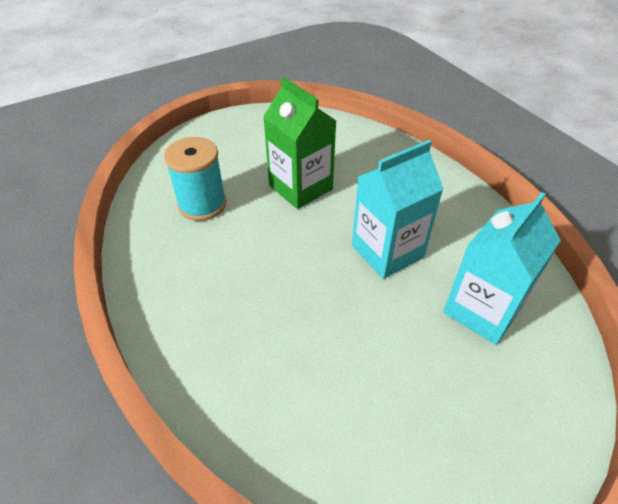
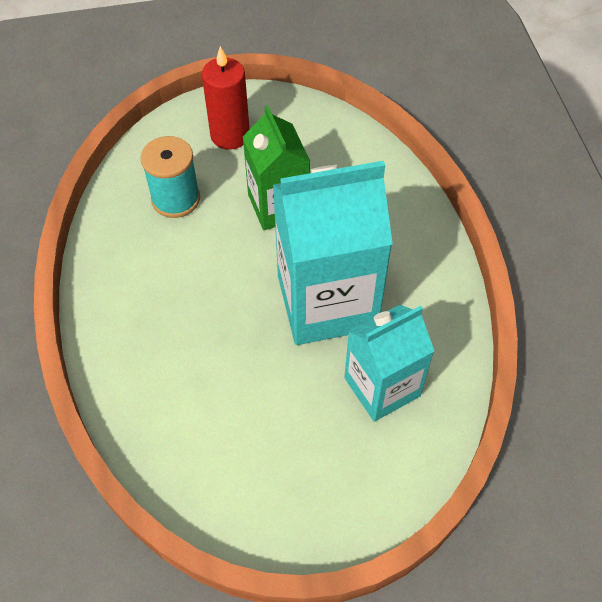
camera: 20 degrees right, 10 degrees up
turquoise carton [352,140,444,279] -> turquoise carton [273,161,393,345], size x1.60
none -> red candle [202,46,250,150]

